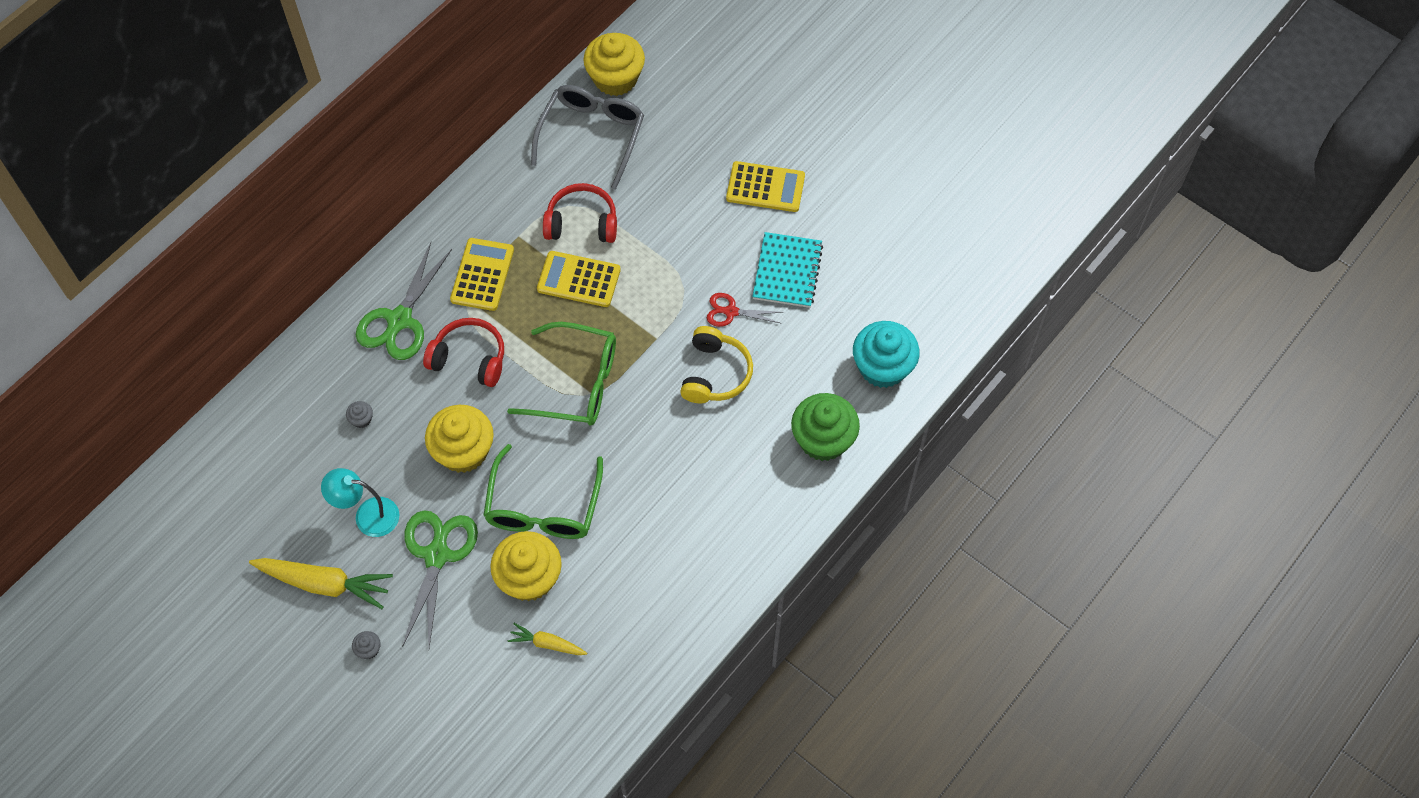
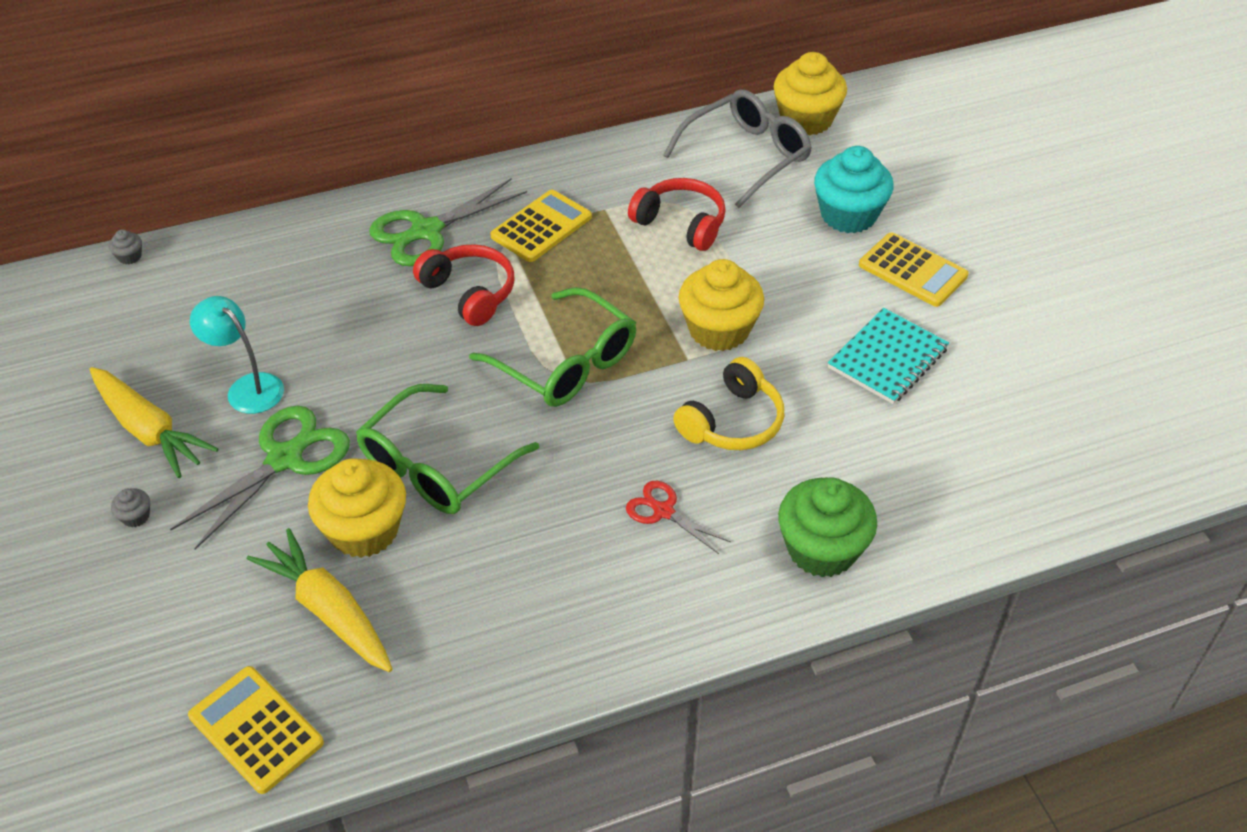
camera: 30 degrees right, 15 degrees down
grey cupcake [346,401,373,428] -> grey cupcake moved to [109,229,142,264]
yellow cupcake [425,405,494,473] -> yellow cupcake moved to [679,259,764,351]
yellow carrot [507,623,587,655] -> yellow carrot [247,528,392,672], size x1.82
yellow calculator [537,251,621,307] -> yellow calculator moved to [188,666,324,794]
red scissors [707,293,782,327] -> red scissors moved to [626,481,731,554]
turquoise cupcake [853,321,920,388] -> turquoise cupcake moved to [814,146,894,233]

